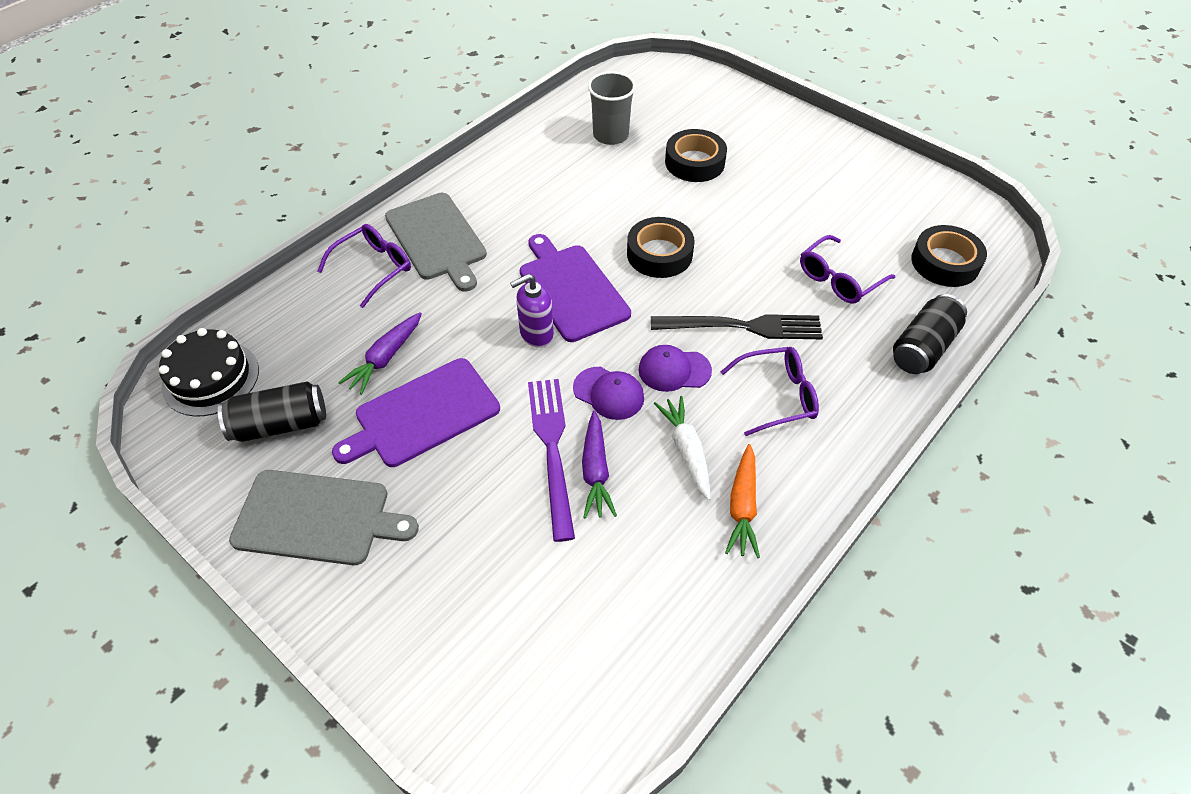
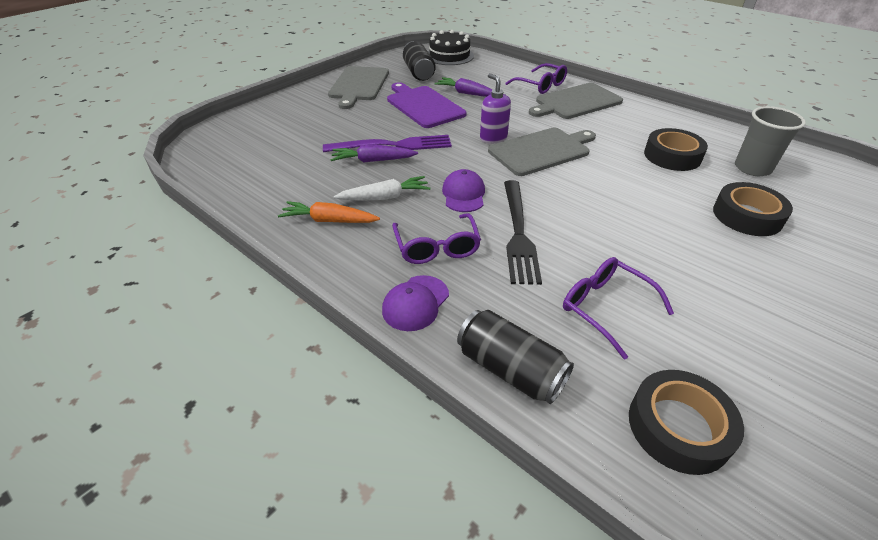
camera: 90 degrees right, 10 degrees down
purple cutting board [520,234,631,342] -> grey cutting board [488,128,596,176]
purple cap [573,367,644,420] -> purple cap moved to [382,275,449,331]
black tape [627,217,695,278] -> black tape moved to [644,128,708,171]

